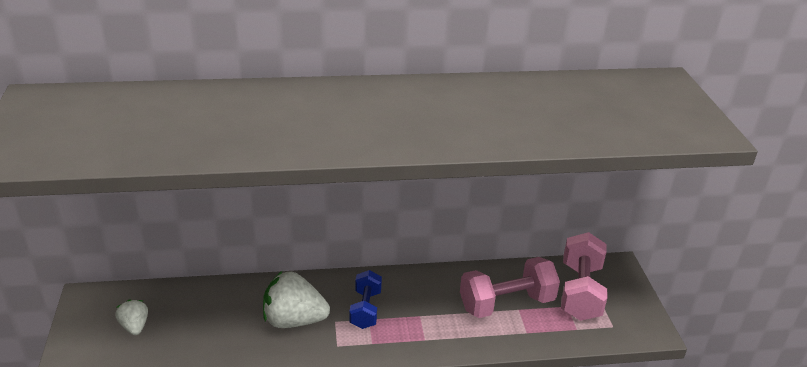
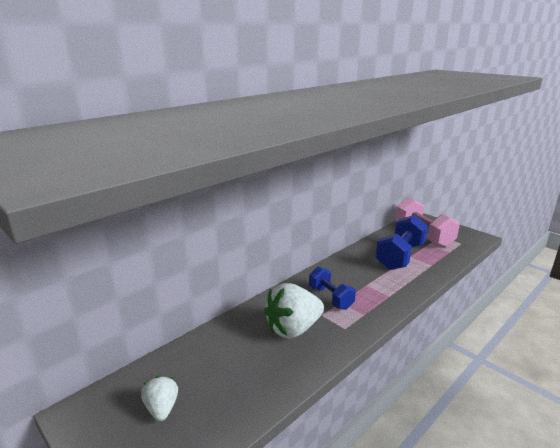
camera: 35 degrees left, 10 degrees down
white strawberry [115,300,148,335] -> white strawberry turned 45 degrees clockwise [141,376,178,421]
pink dumbbell [460,257,560,318] -> blue dumbbell [375,215,428,270]

